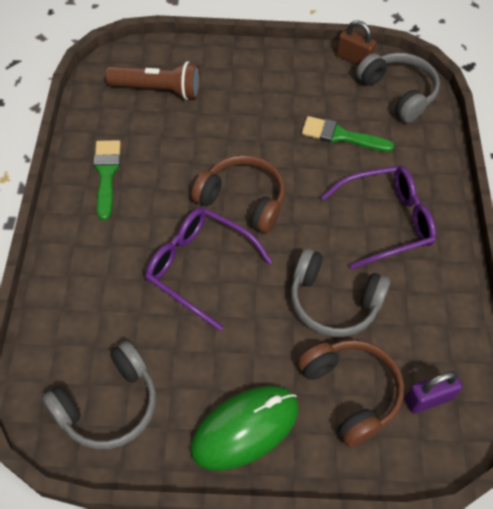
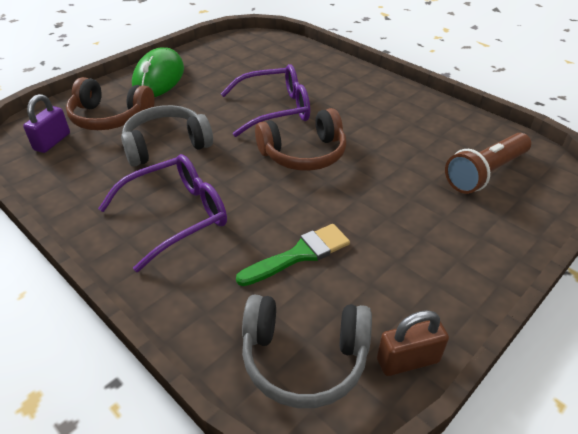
camera: 135 degrees right, 15 degrees down
grey headphones [42,341,156,450] -> none
green brush [94,140,121,220] -> none
purple glasses [321,166,436,269] -> purple glasses turned 150 degrees counterclockwise [98,154,227,272]

